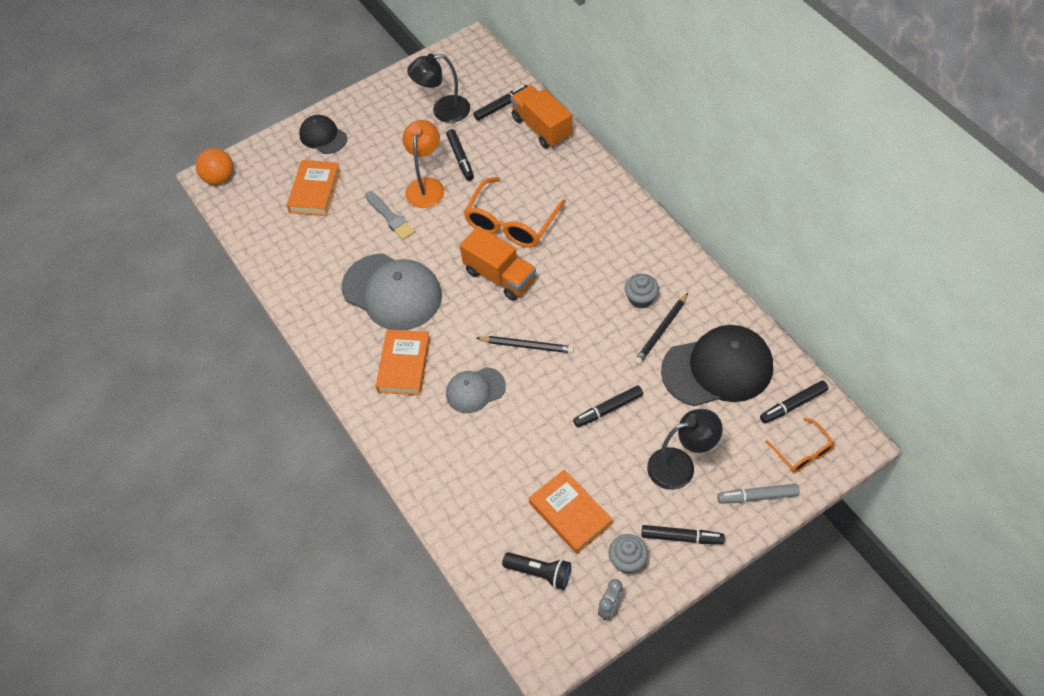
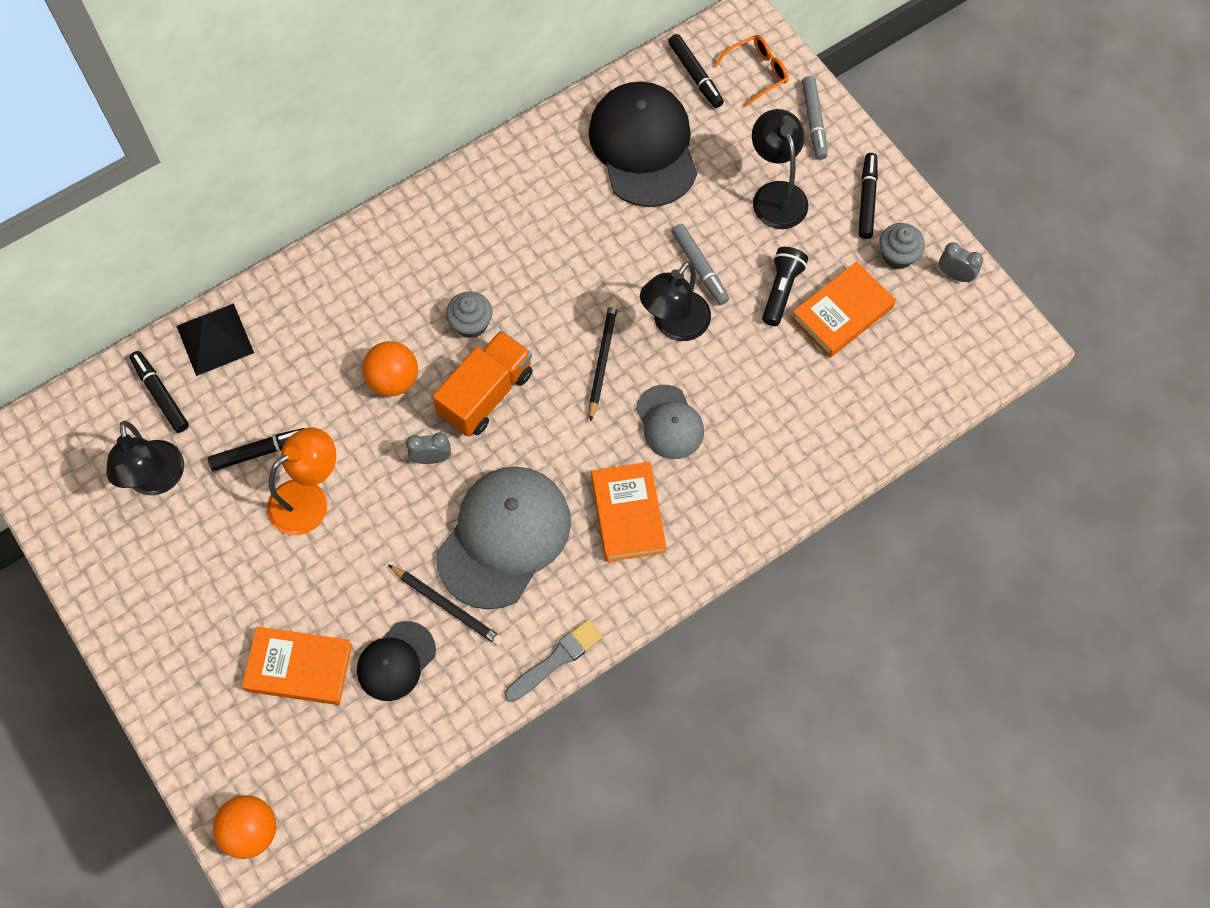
camera: 95 degrees left, 10 degrees up
black cap [299,115,347,154] -> black cap moved to [357,621,436,701]
grey brush [365,192,415,240] -> grey brush moved to [505,619,603,702]
orange book [376,329,430,395] -> orange book turned 75 degrees clockwise [591,462,666,562]
orange lamp [402,120,444,208] -> orange lamp turned 135 degrees clockwise [267,427,336,535]
orange glasses [464,177,566,247] -> orange ball [362,341,418,396]
black flashlight [502,552,571,590] -> black flashlight moved to [762,247,808,326]
orange truck [510,85,572,149] -> black pyramid [177,303,254,376]
black marker [573,385,643,428] -> grey marker [672,224,729,305]
grey cupcake [625,274,659,308] -> grey cupcake moved to [446,291,493,338]
black pencil [634,293,688,365] -> black pencil moved to [388,565,503,646]
none -> grey clock [406,432,451,464]
none -> black lamp [640,261,711,341]

